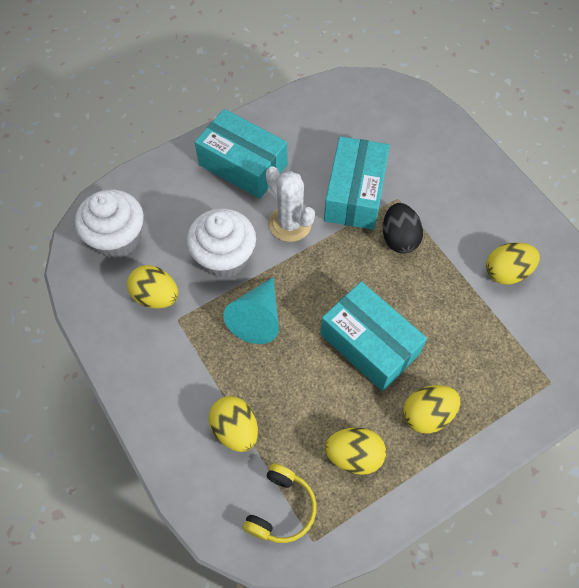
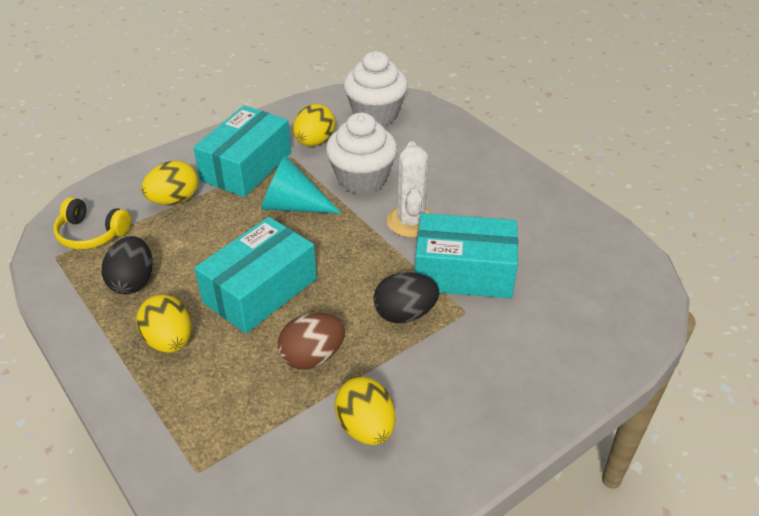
camera: 85 degrees right, 20 degrees down
turquoise box [195,109,287,199] -> turquoise box moved to [194,106,291,197]
white cactus [266,166,315,242] -> white cactus turned 45 degrees counterclockwise [387,141,432,238]
yellow egg [325,427,386,475] -> black egg [102,236,153,294]
none -> brown egg [278,313,345,369]

